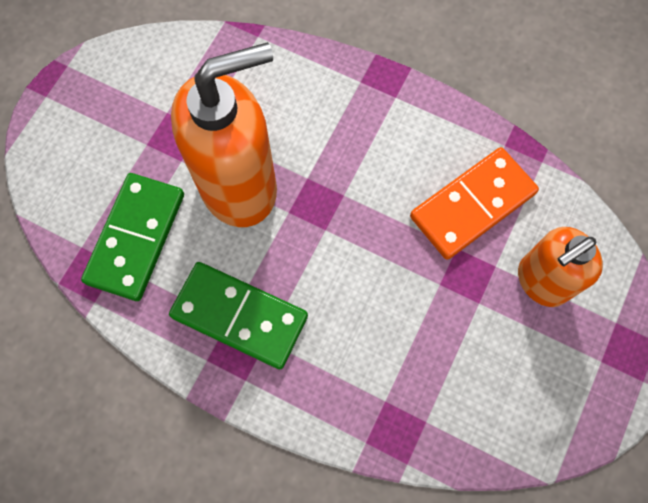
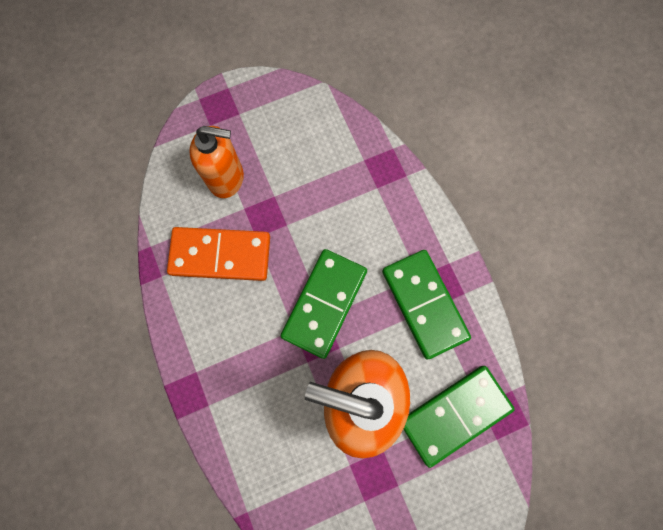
camera: 140 degrees left, 5 degrees up
none -> green domino [281,249,367,359]

